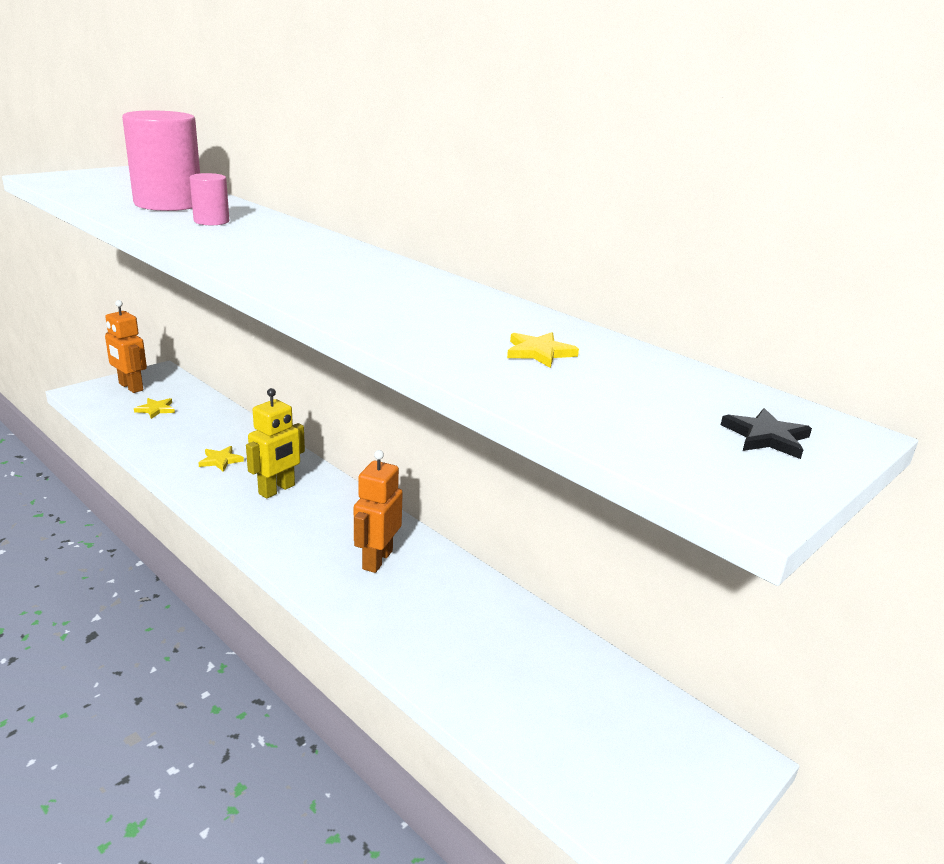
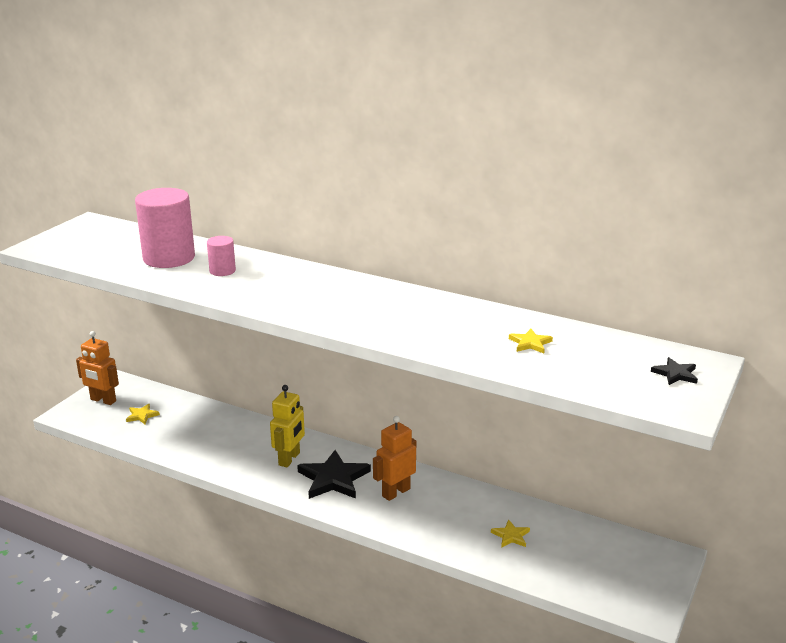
camera: 15 degrees left, 0 degrees up
yellow star [199,446,244,472] -> yellow star moved to [491,519,530,548]
orange robot [354,450,403,573] -> orange robot turned 45 degrees clockwise [373,416,416,501]
none -> black star [297,450,371,499]

